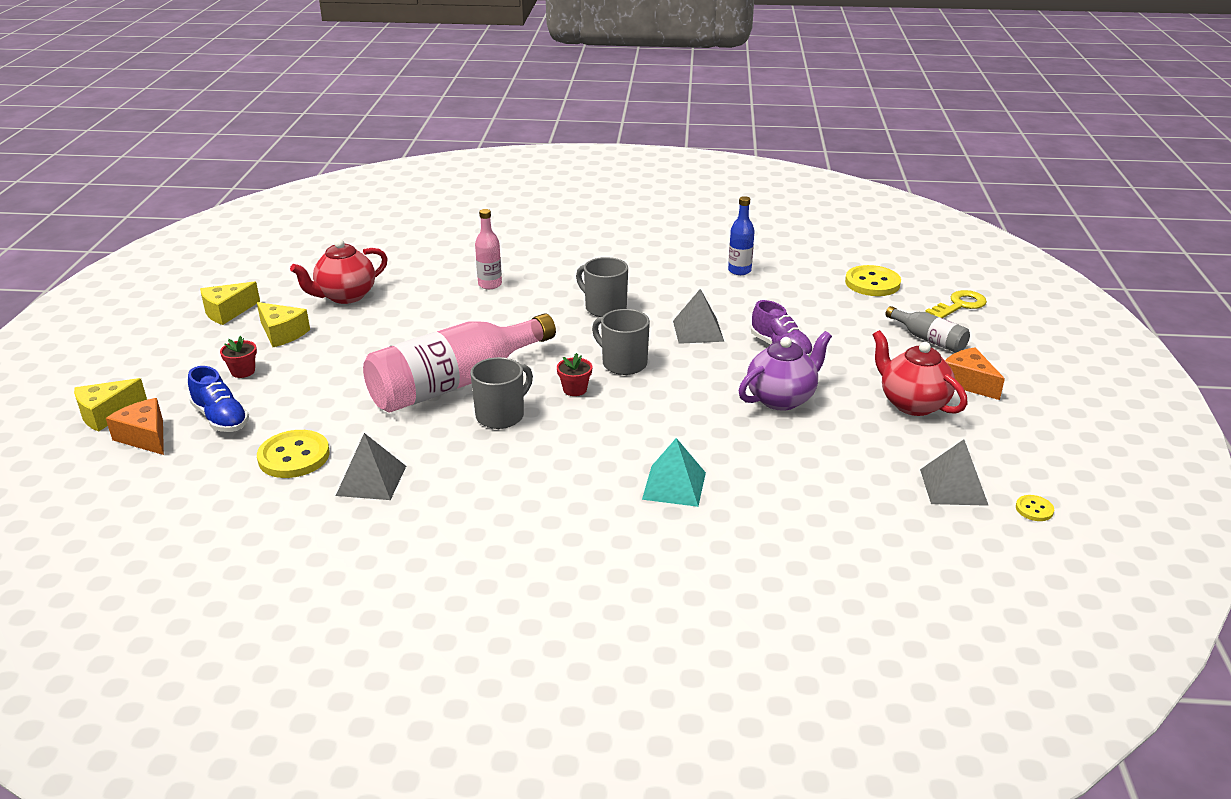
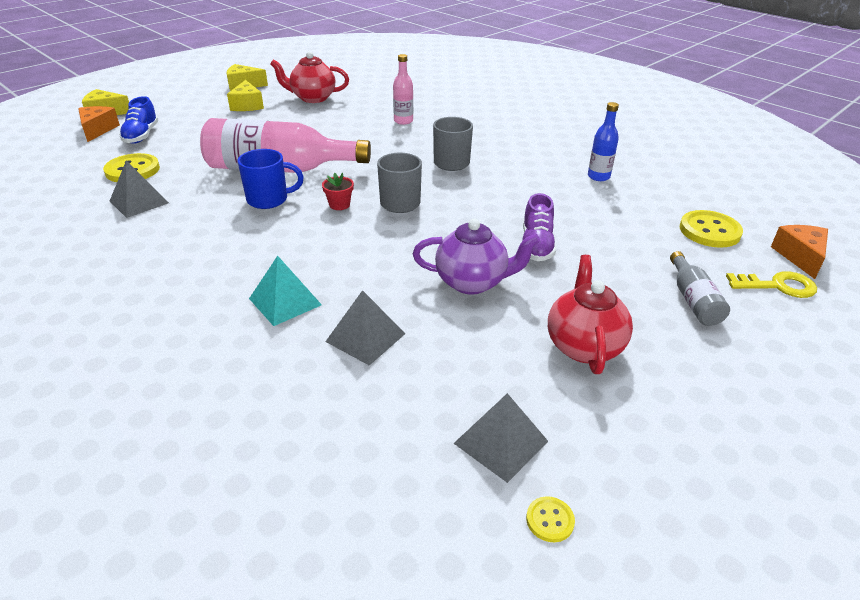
camera: 40 degrees right, 5 degrees up
red flower pot [220,336,257,378] -> none
grey mug [470,357,533,429] -> blue mug [238,149,304,209]
grey pyramid [673,289,724,344] -> grey pyramid moved to [325,290,405,366]
orange cheese [945,347,1005,400] -> orange cheese moved to [771,225,828,279]

